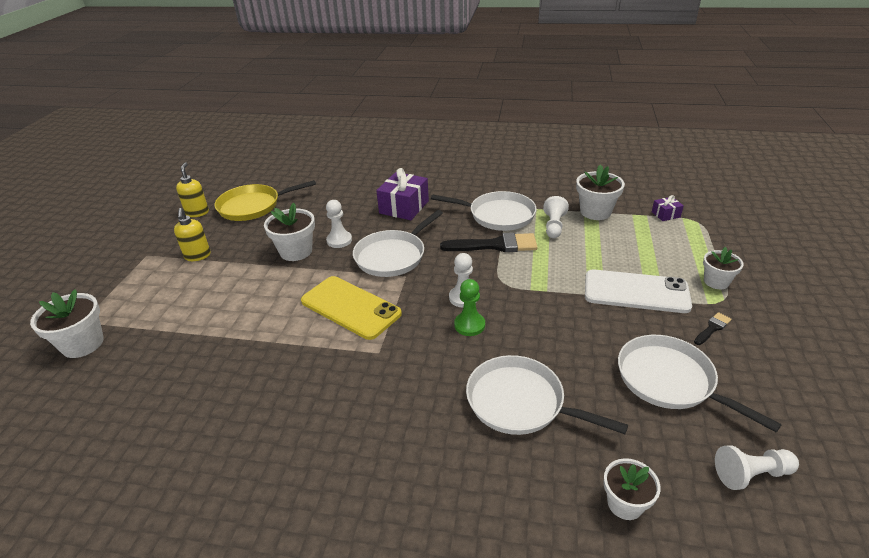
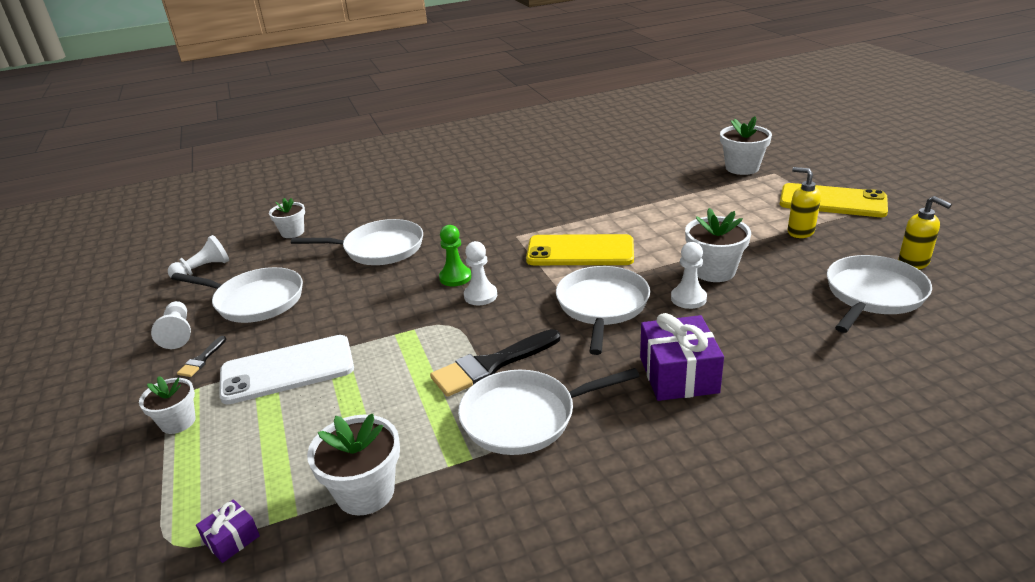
camera: 150 degrees right, 5 degrees down
yellow pan [214,180,316,221] -> white pan [827,255,932,333]
white pawn [543,196,569,238] -> white pawn moved to [151,301,191,349]
none -> yellow phone [780,183,888,217]

